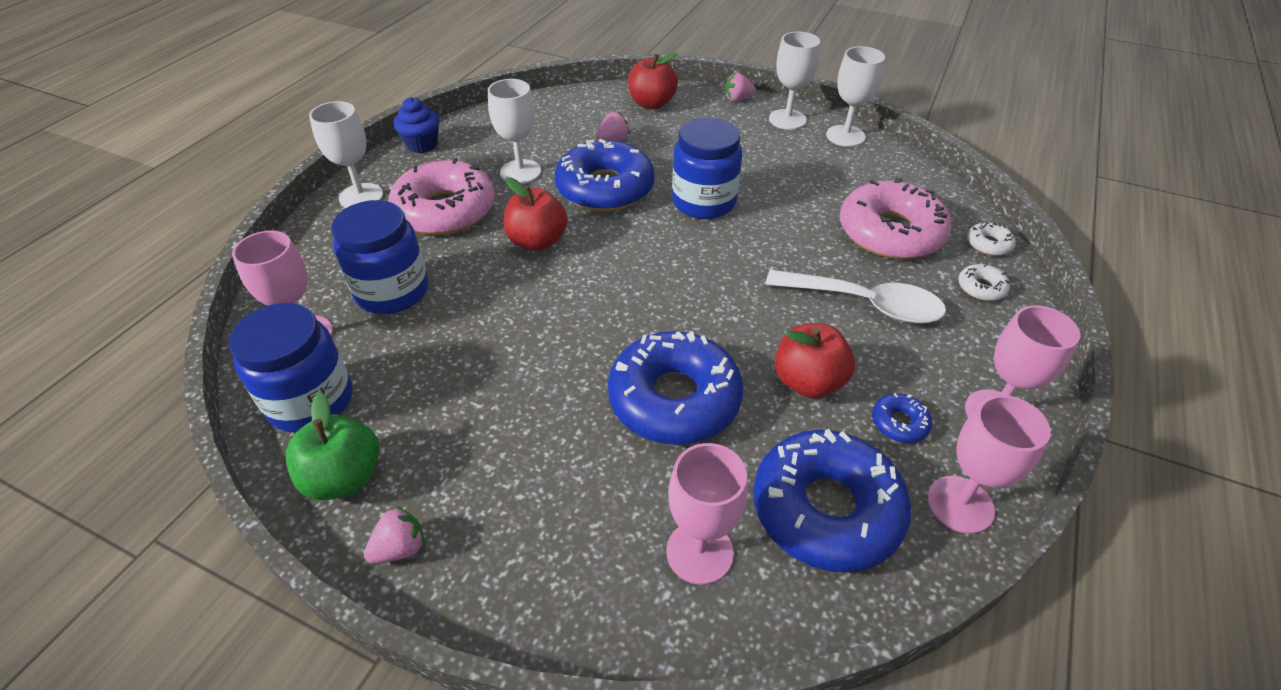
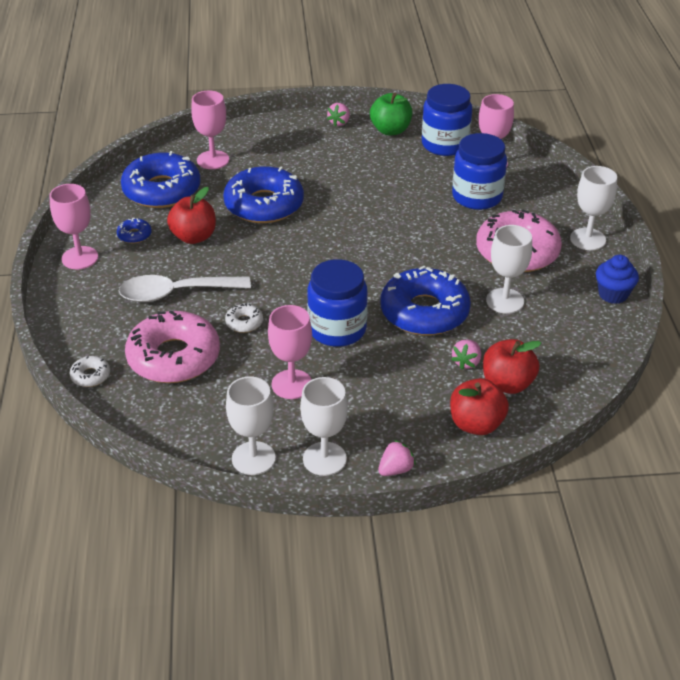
camera: 150 degrees right, 5 degrees down
red apple [503,177,568,251] -> red apple moved to [483,339,541,394]
pink goblet [927,395,1051,534] -> pink goblet moved to [268,305,312,399]
white donut [958,264,1010,301] -> white donut moved to [225,303,263,333]

